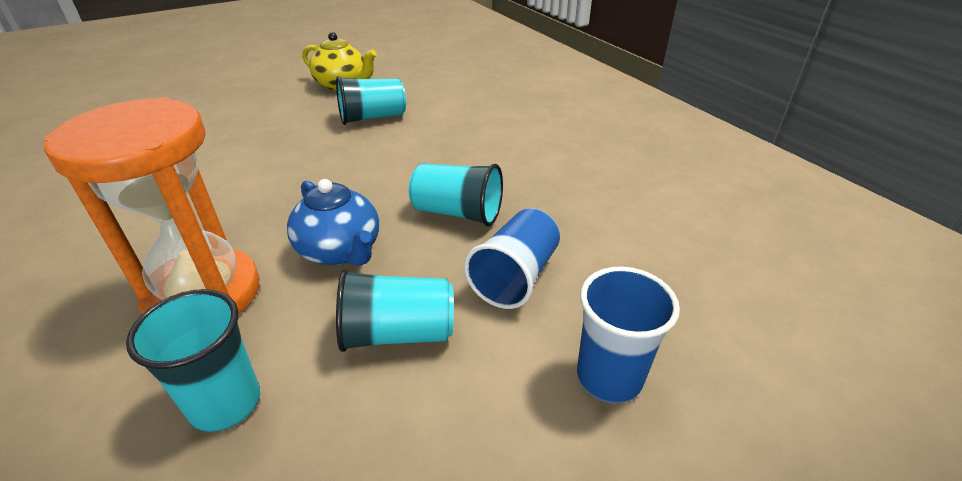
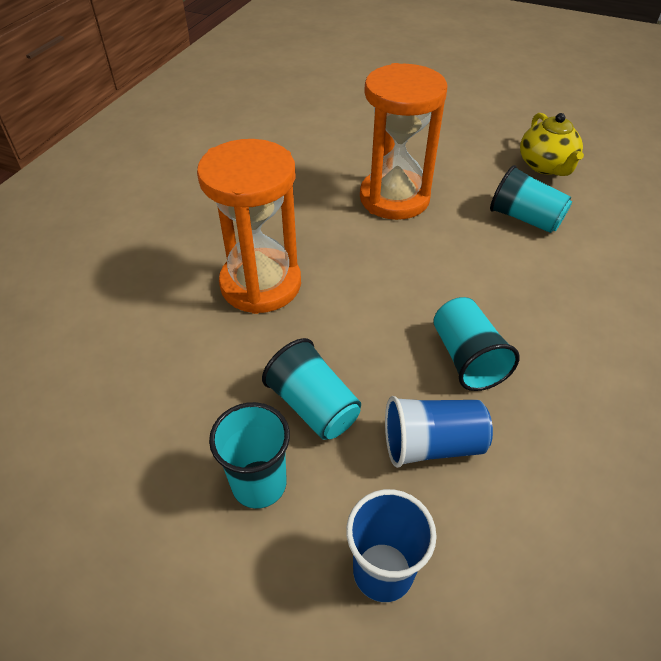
camera: 55 degrees right, 10 degrees up
turquoise cup [126,289,260,432] -> turquoise cup moved to [209,402,290,509]
blue teapot [287,179,379,266] -> none
none -> orange hourglass [360,63,448,220]

